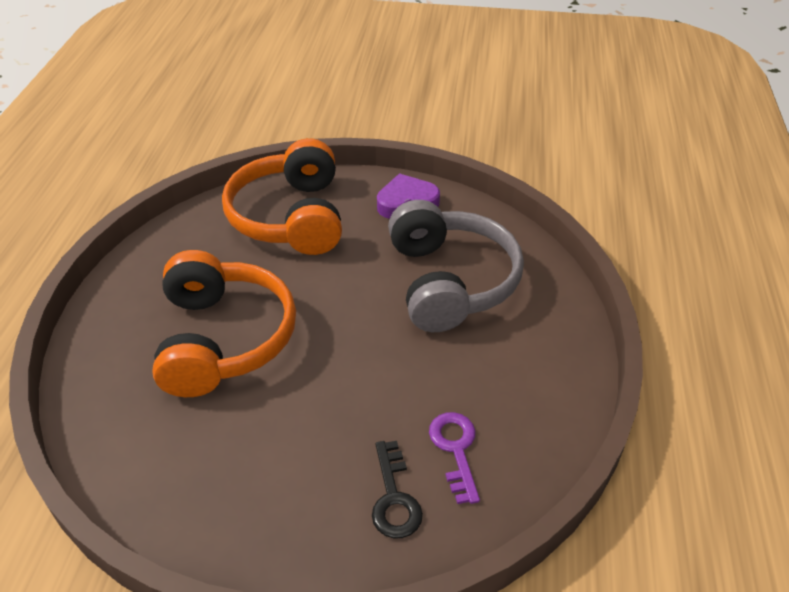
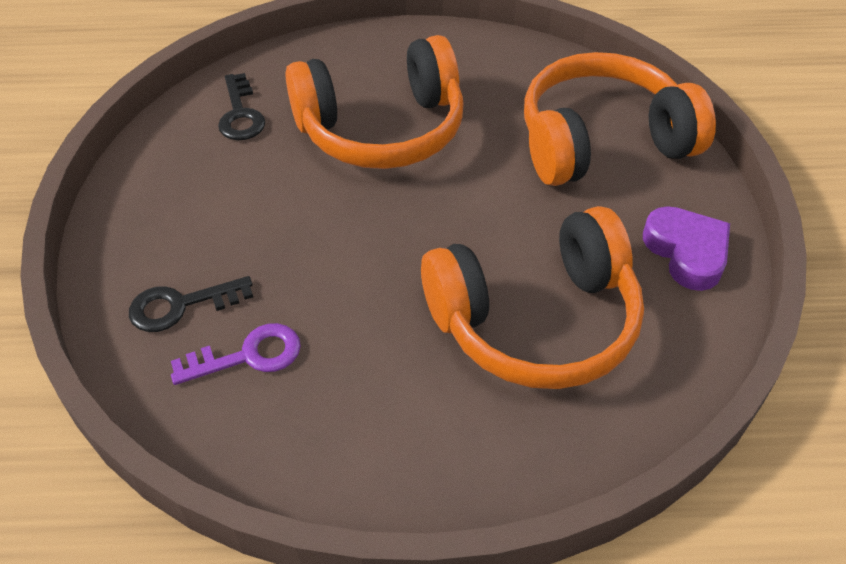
camera: 80 degrees right, 5 degrees up
grey headphones [388,200,524,332] -> orange headphones [421,206,644,389]
none -> black key [218,73,265,140]

